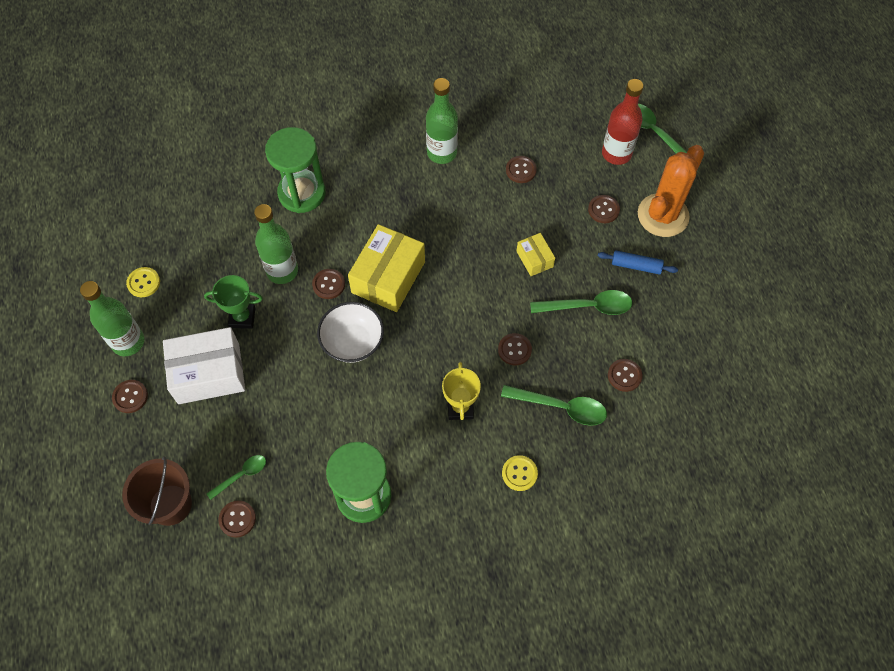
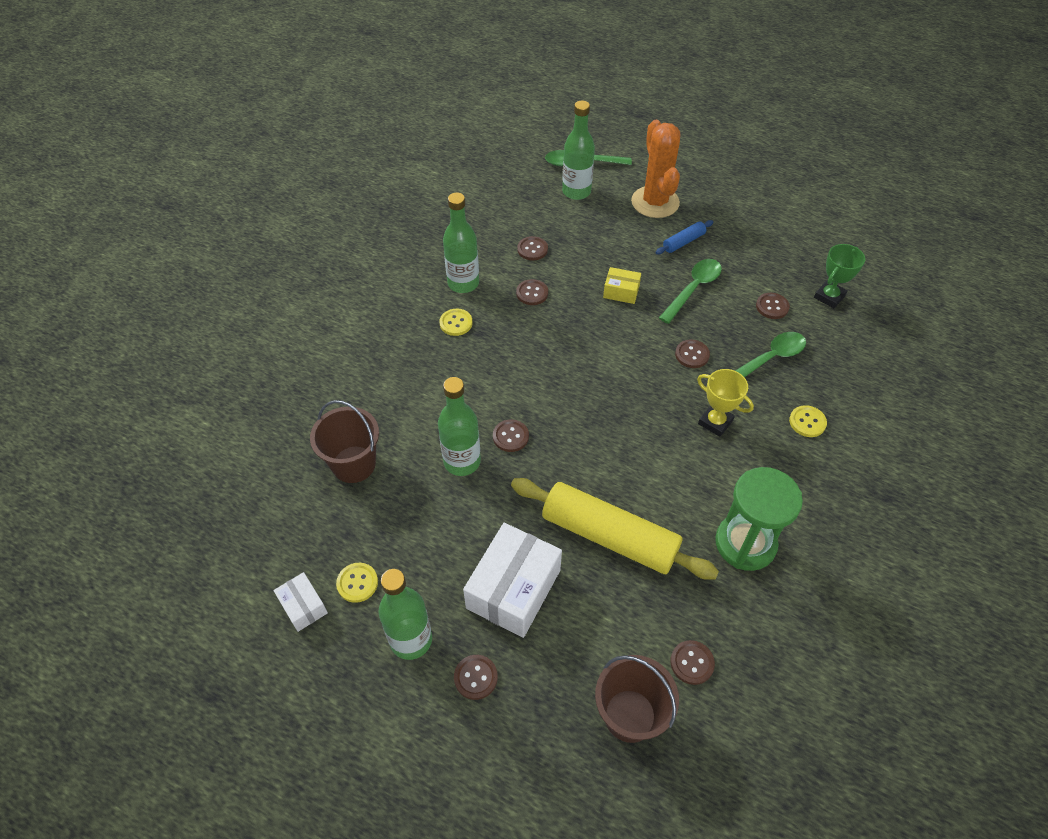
camera: 50 degrees left, 10 degrees down
green trophy [204,275,263,329] -> green trophy moved to [814,244,865,308]
green spoon [206,455,266,500] -> none
green hourglass [265,127,326,213] -> none
white bowl [317,302,384,363] -> none
yellow box [348,224,425,312] -> none
brown button [588,195,620,223] -> brown button moved to [516,279,548,305]
red bottle [602,79,644,165] -> green bottle [562,100,595,200]
none -> white box [274,572,328,632]
none -> brown bucket [310,400,379,483]
none -> yellow button [439,309,473,336]
none -> yellow rolling pin [511,478,719,580]

